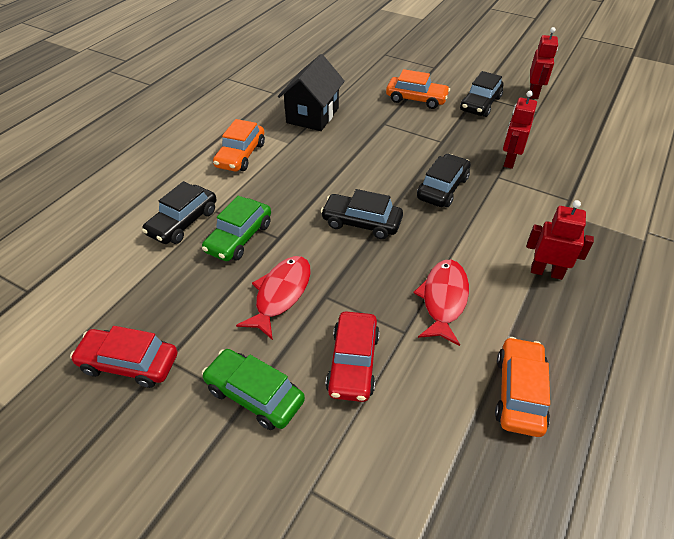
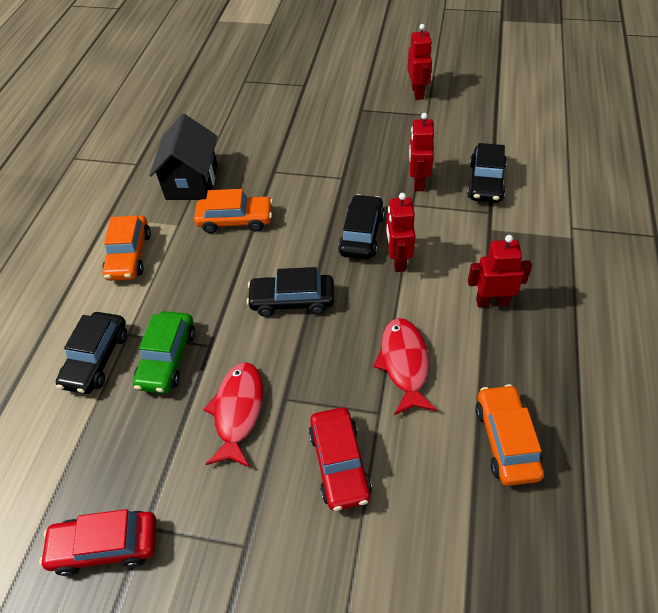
camera: 15 degrees left, 5 degrees up
green car [202,349,305,430] -> none
orange car [386,69,450,109] -> orange car moved to [194,189,273,233]
black car [460,71,503,117] -> black car moved to [467,143,507,203]
none -> red robot [386,193,415,272]

